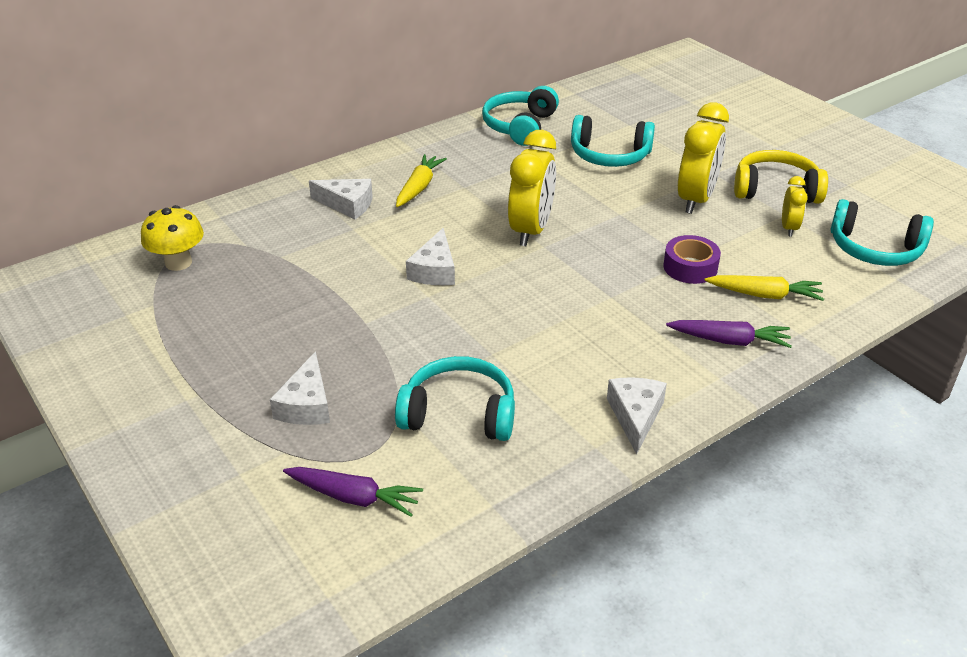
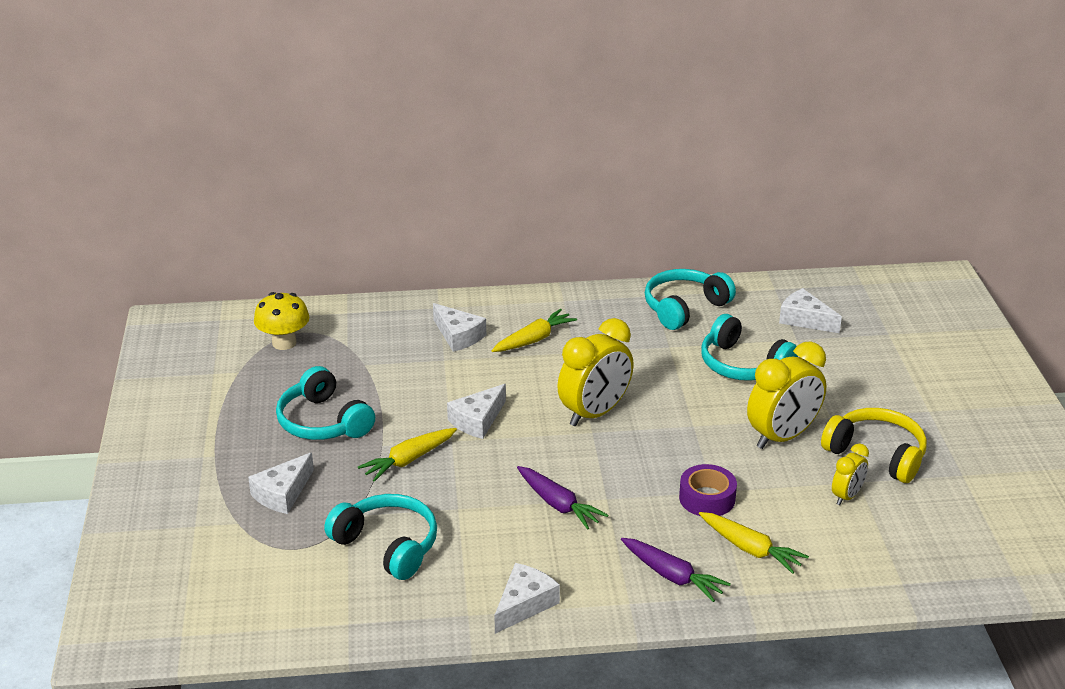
camera: 30 degrees right, 5 degrees down
purple carrot [283,467,423,517] -> purple carrot moved to [517,466,608,530]
turquoise headphones [830,199,934,266] -> turquoise headphones moved to [276,366,375,440]
none -> yellow carrot [358,428,457,482]
none -> white cheese [779,288,842,333]

